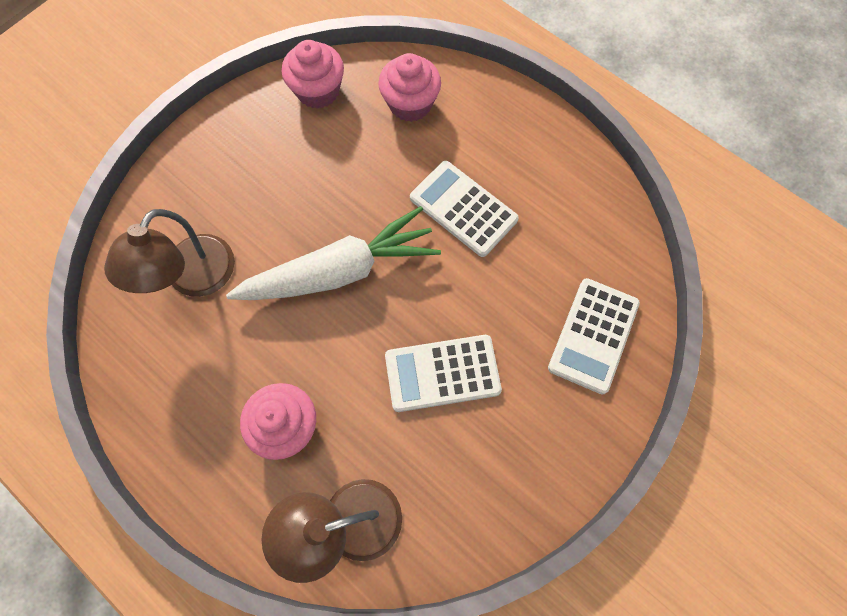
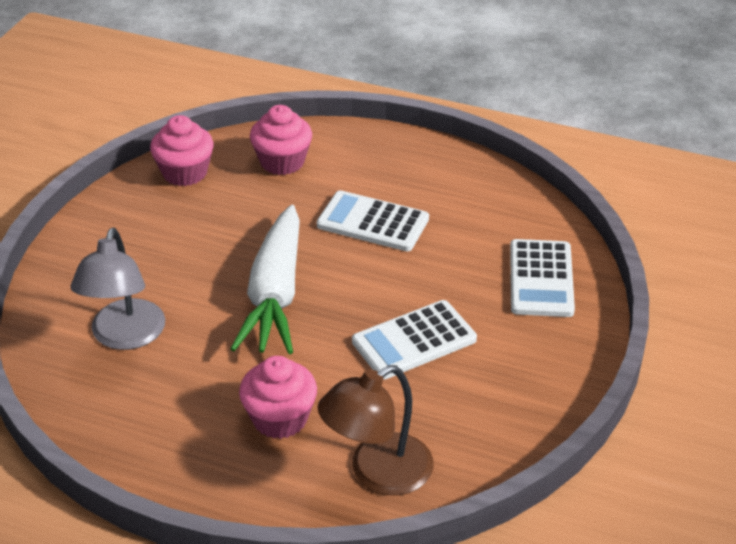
camera: 20 degrees left, 30 degrees down
brown lamp [104,209,235,297] -> grey lamp [71,227,165,350]
white carrot [226,206,441,300] -> white carrot turned 135 degrees clockwise [231,205,300,354]

